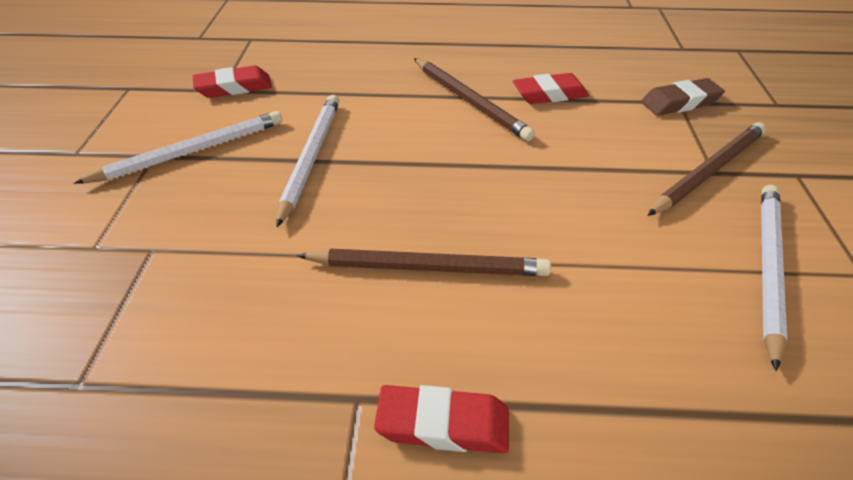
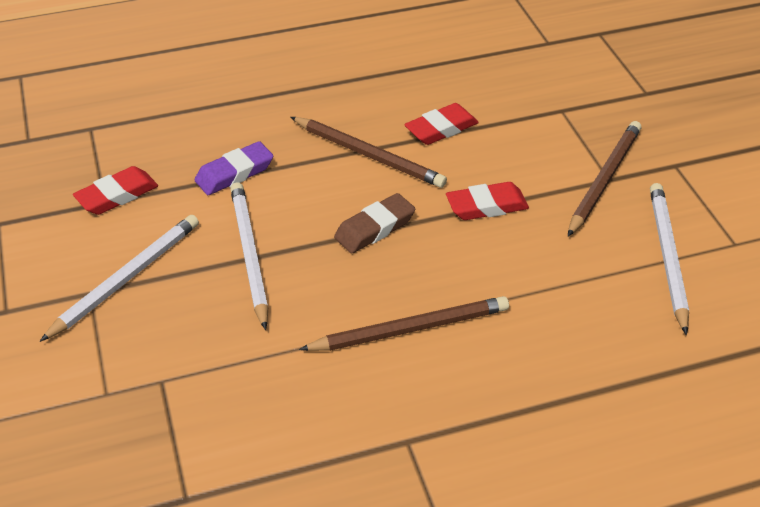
camera: 20 degrees left, 0 degrees up
red eraser [374,385,509,453] -> red eraser moved to [446,182,529,220]
brown eraser [641,78,725,116] -> brown eraser moved to [334,193,415,254]
none -> purple eraser [194,141,273,195]

